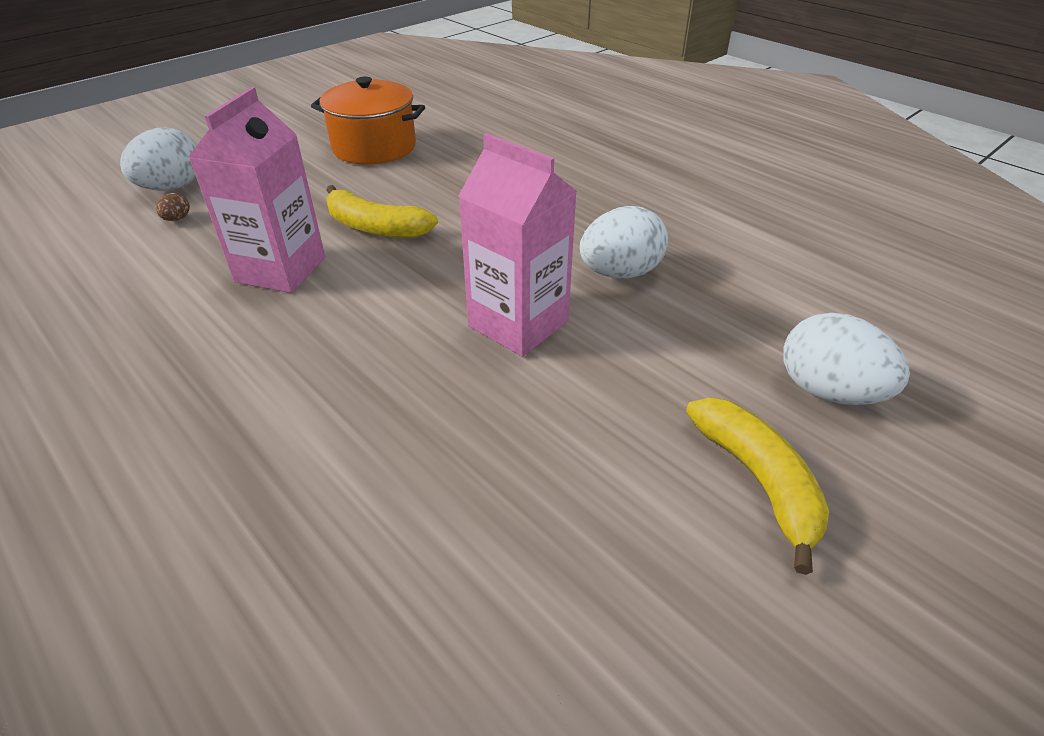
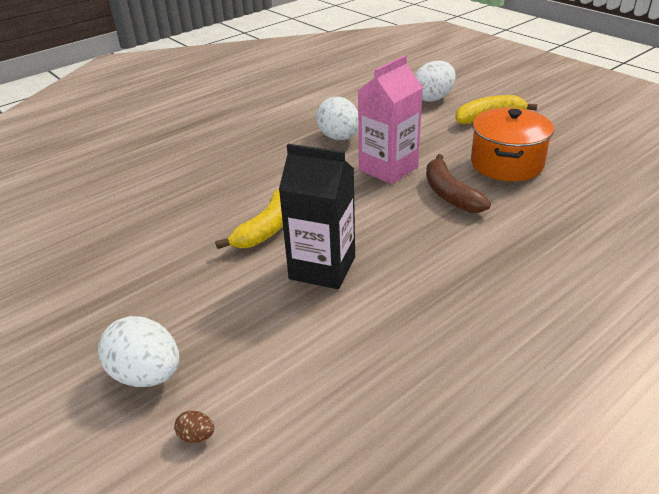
camera: 85 degrees left, 5 degrees down
brown egg [156,193,190,221] -> brown egg moved to [174,410,214,443]
pink carton [188,87,325,293] -> black carton [279,144,355,289]
orange pot [311,76,425,165] -> orange pot moved to [471,108,554,181]
none -> brown banana [426,154,491,213]

